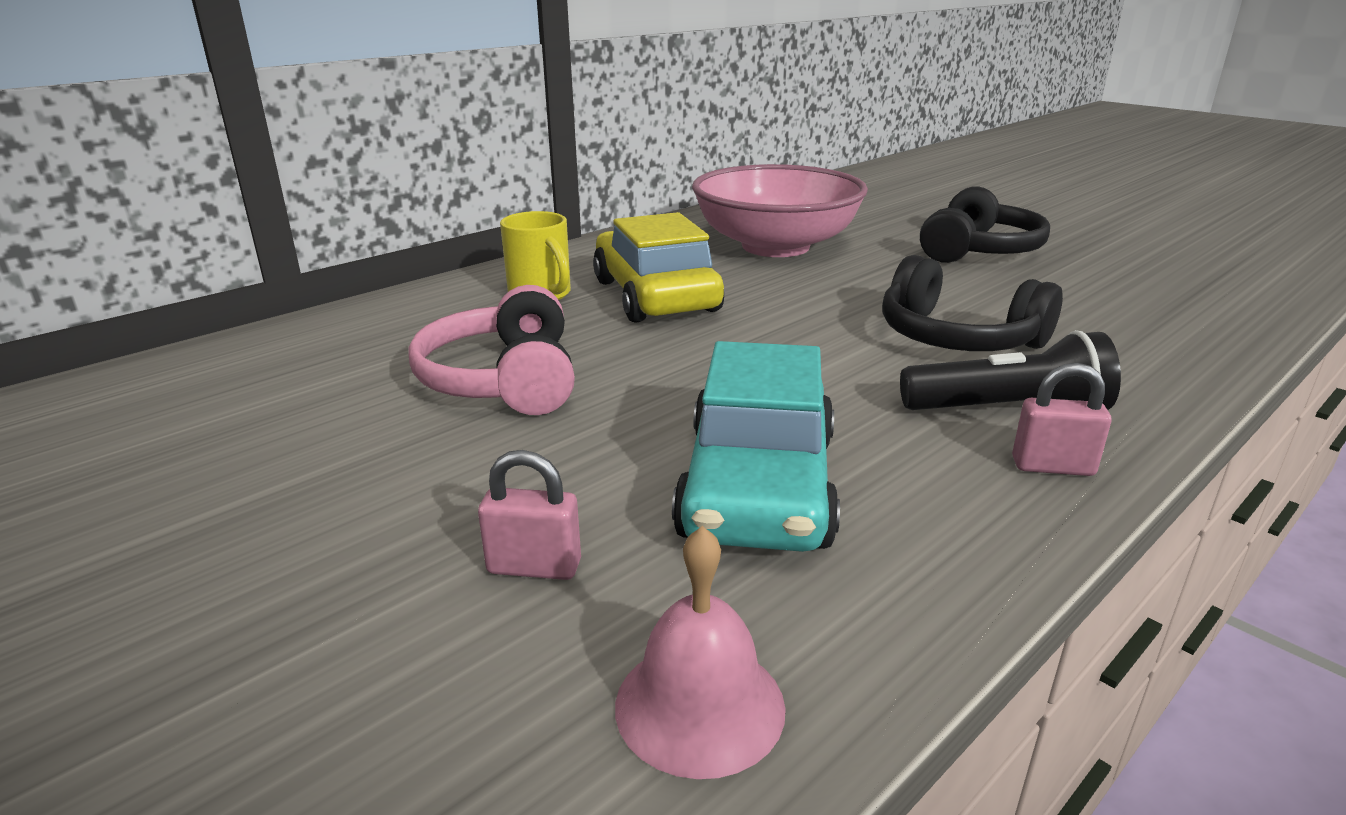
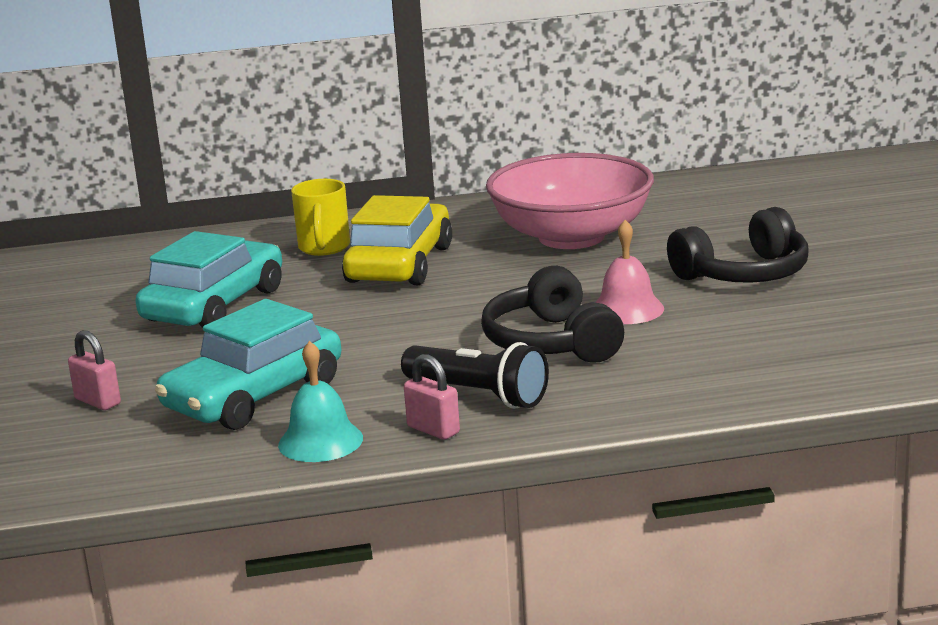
camera: 35 degrees right, 5 degrees down
pink headphones [409,285,575,415] -> turquoise car [136,231,282,328]
pink bell [615,526,786,779] -> pink bell moved to [595,220,664,324]
none -> turquoise bell [278,341,363,462]

